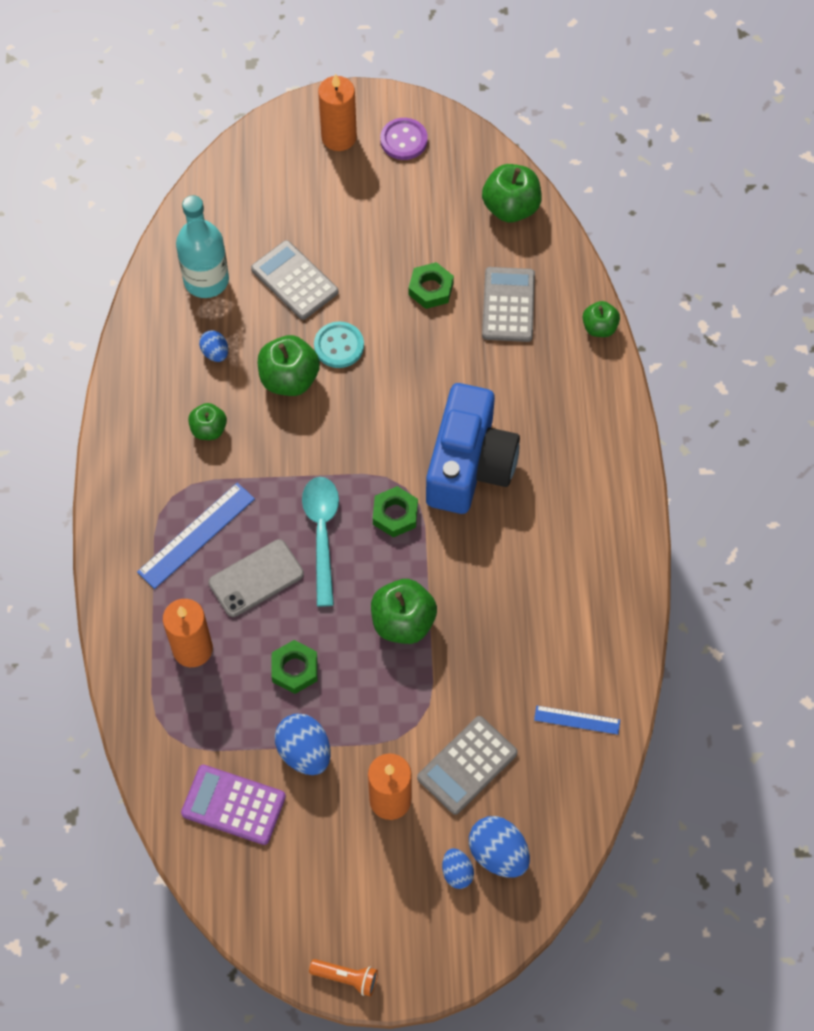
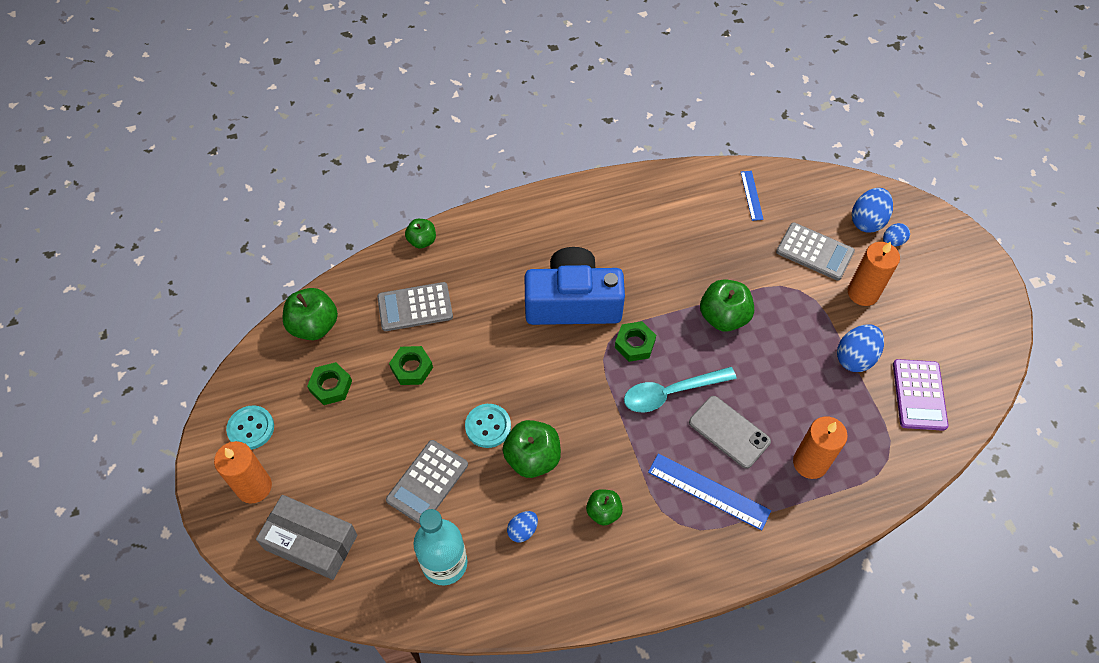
camera: 105 degrees left, 5 degrees down
green nut [272,640,317,694] -> green nut moved to [307,362,352,405]
orange flashlight [309,959,378,996] -> none
purple button [380,118,428,160] -> turquoise button [226,405,274,450]
none -> grey box [256,495,357,580]

